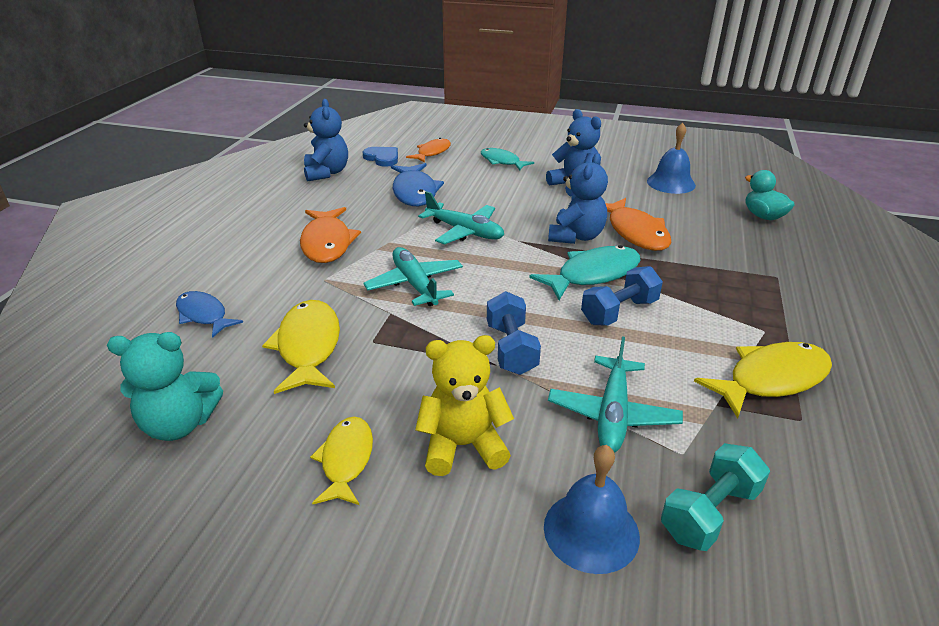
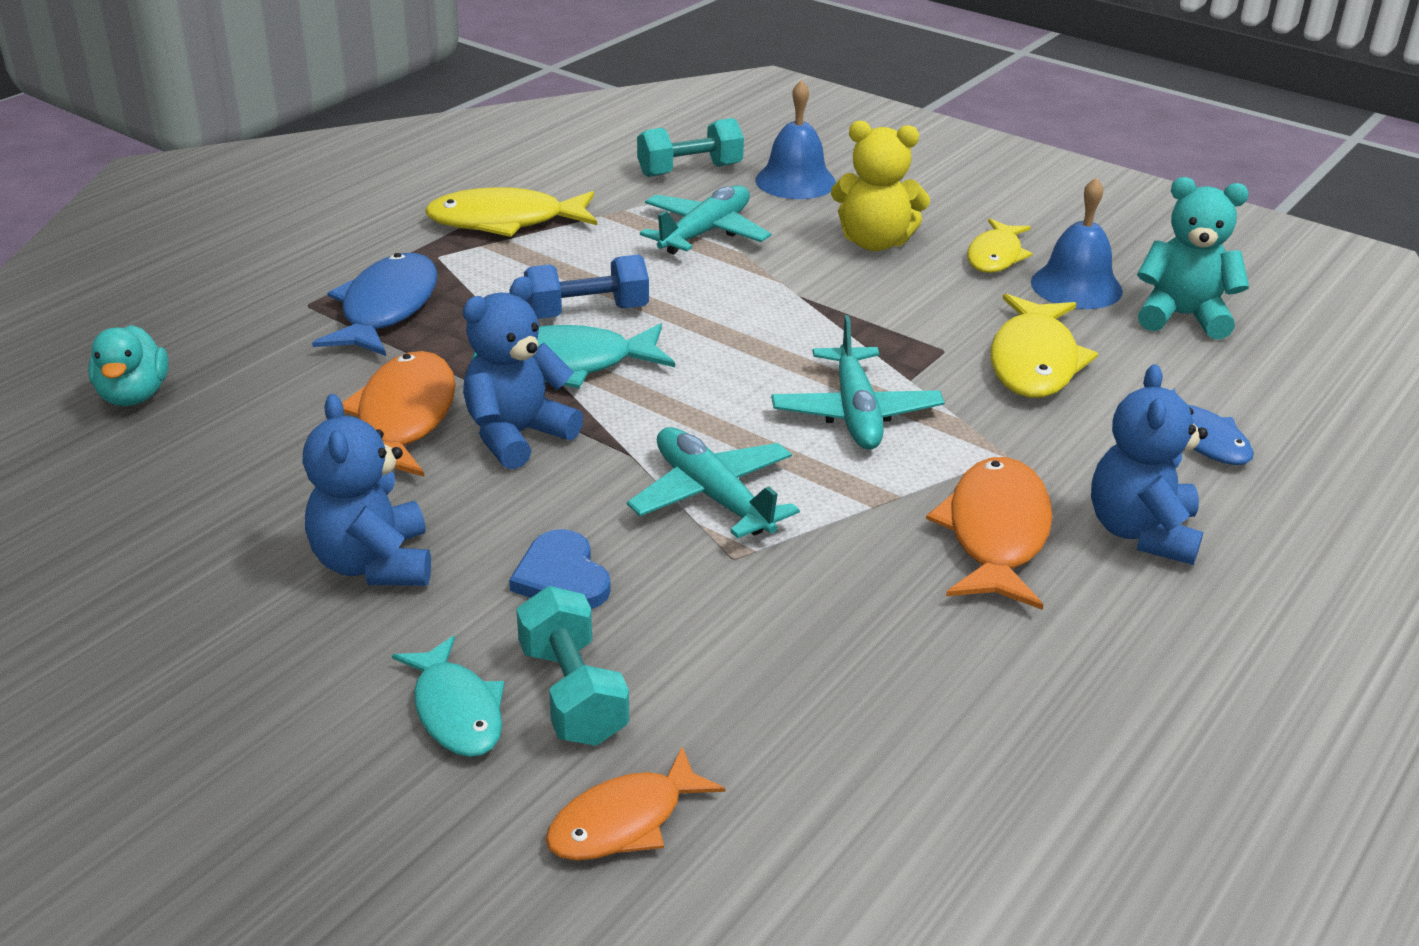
camera: 160 degrees left, 0 degrees up
blue teddy bear [304,99,348,181] -> blue teddy bear moved to [1091,364,1208,565]
blue heart [362,147,398,167] -> blue heart moved to [509,529,611,609]
blue fish [391,163,444,206] -> blue fish moved to [312,253,438,356]
blue dumbbell [487,291,541,375] -> none
blue bell [647,123,696,194] -> blue bell moved to [1031,178,1123,309]
none -> turquoise dumbbell [516,586,629,746]

